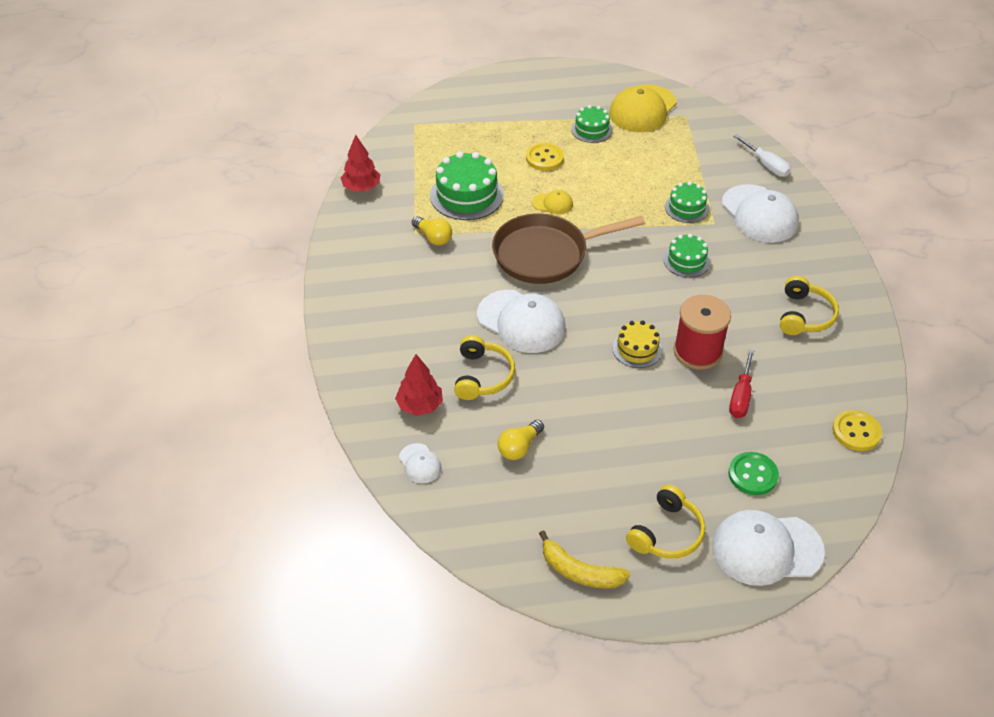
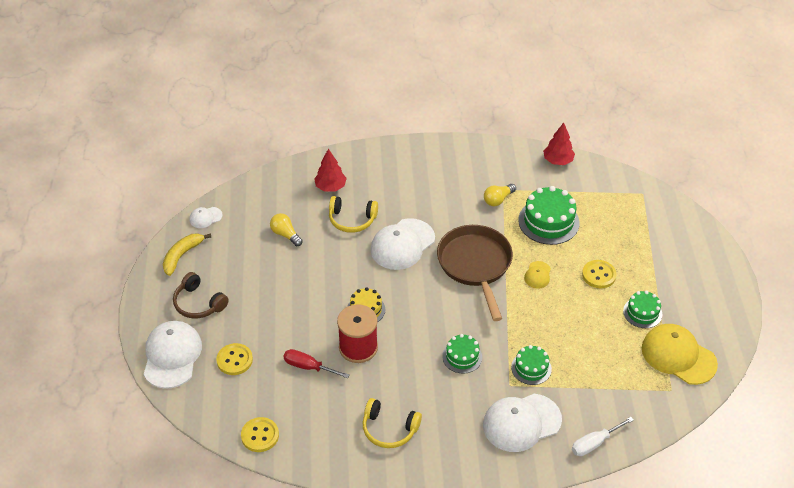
camera: 95 degrees right, 0 degrees up
white cap [399,443,442,484] -> white cap moved to [189,207,223,228]
yellow headphones [626,484,705,558] -> brown headphones [173,272,229,319]
green button [729,452,779,495] -> yellow button [216,343,253,375]

